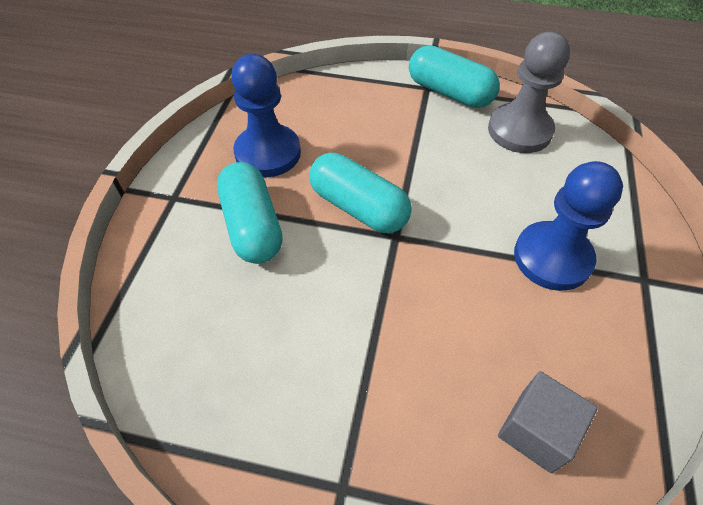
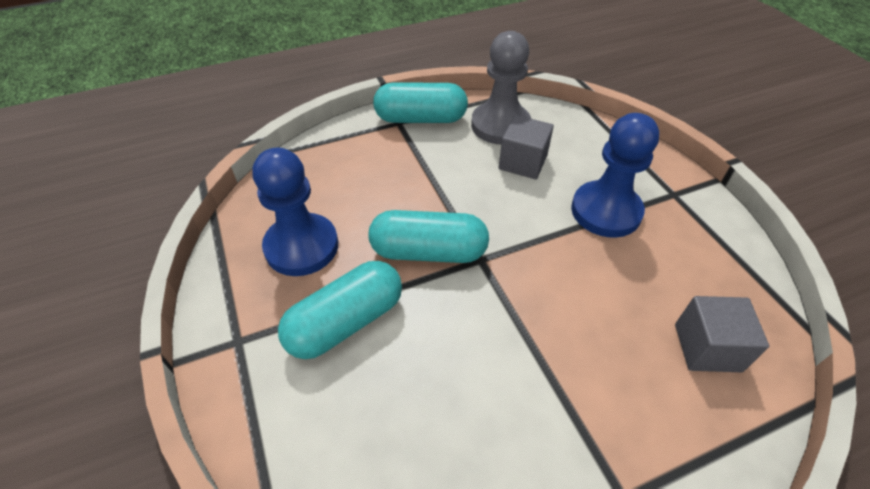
camera: 35 degrees left, 5 degrees down
turquoise capsule [217,162,283,264] -> turquoise capsule turned 75 degrees counterclockwise [278,261,402,359]
none -> grey cube [499,115,554,179]

